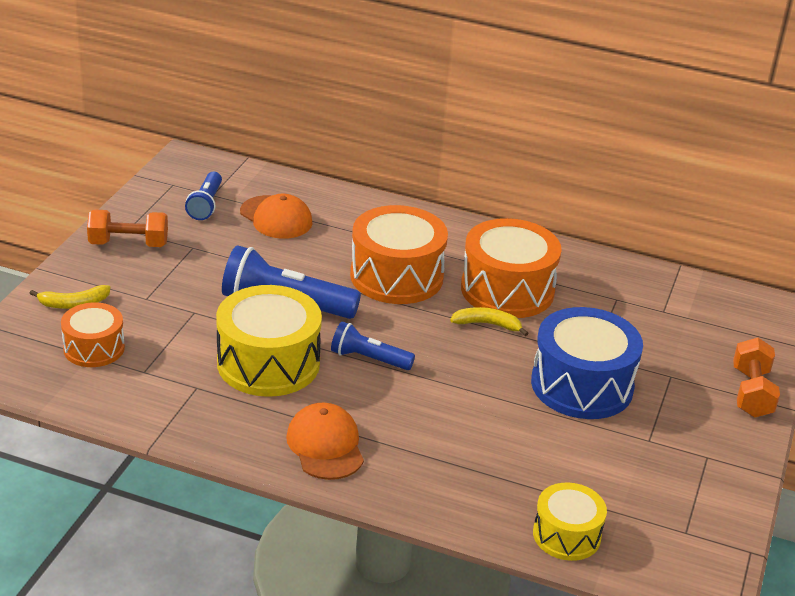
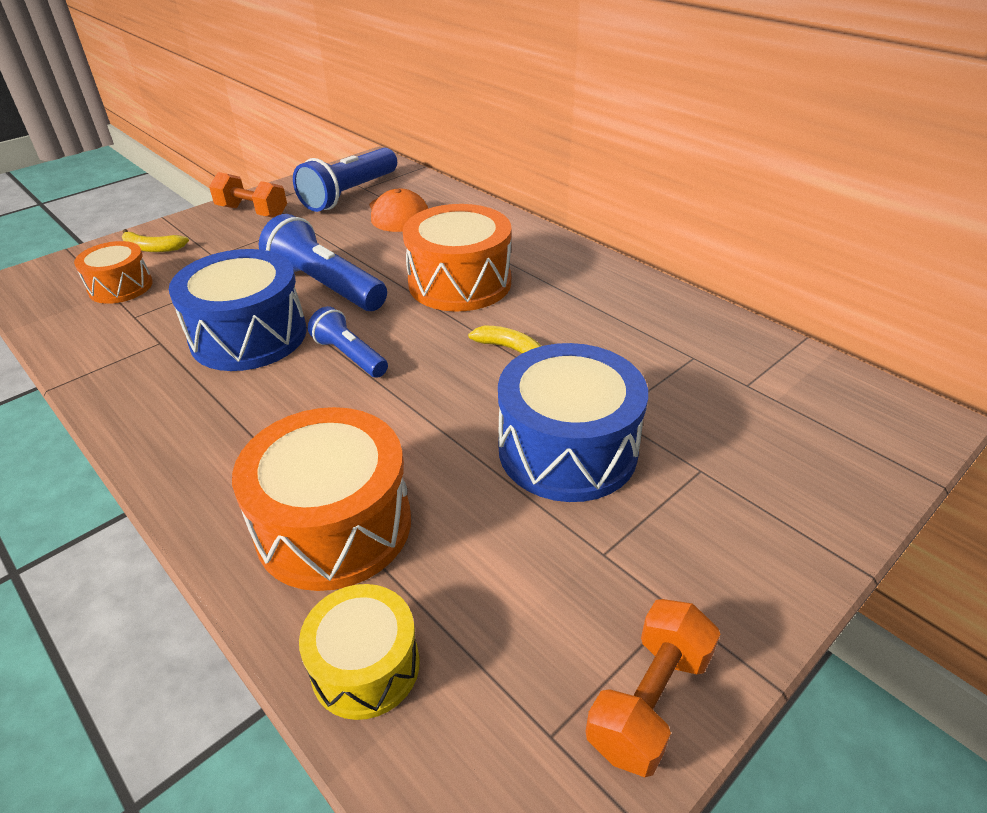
camera: 30 degrees right, 5 degrees up
blue flashlight [185,172,222,220] -> blue flashlight [293,147,397,212], size x1.71
yellow drum [216,285,322,397] -> blue drum [169,249,307,371]
orange cap [286,403,364,480] -> none
orange drum [461,218,562,318] -> orange drum moved to [232,407,411,591]
orange dumbbell [733,338,780,418] -> orange dumbbell moved to [586,599,720,777]

